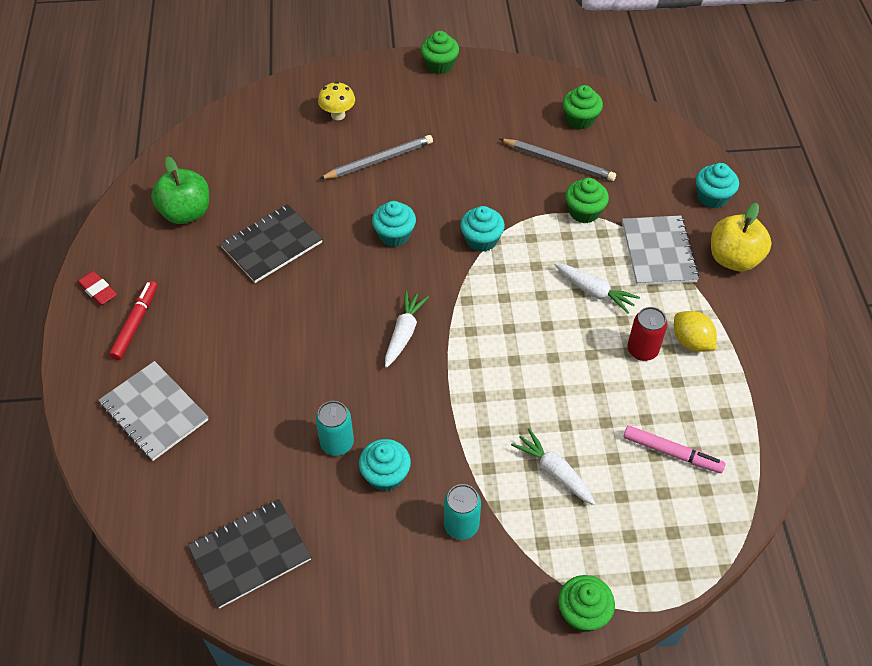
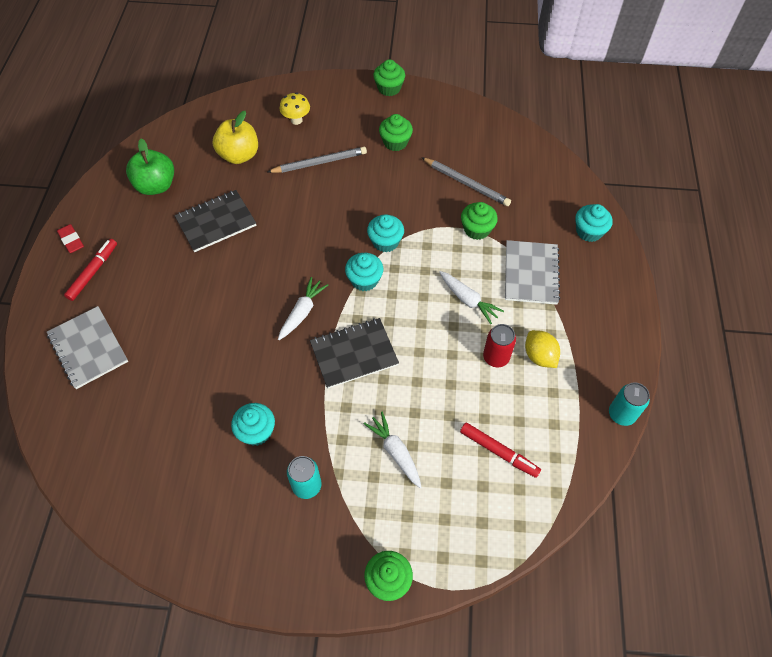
camera: 10 degrees right, 5 degrees up
black notebook [188,499,311,609] -> black notebook moved to [310,318,399,389]
turquoise can [316,401,354,456] -> turquoise can moved to [609,382,650,426]
turquoise cupcake [372,201,416,247] -> turquoise cupcake moved to [345,253,383,291]
green cupcake [562,85,603,130] -> green cupcake moved to [379,114,413,151]
pink marker [623,425,726,473] -> red marker [460,423,541,478]
yellow apple [711,203,772,272] -> yellow apple moved to [213,111,258,164]

